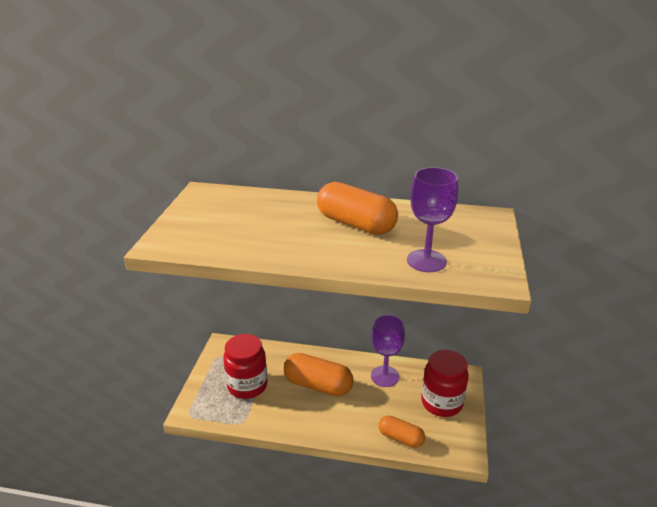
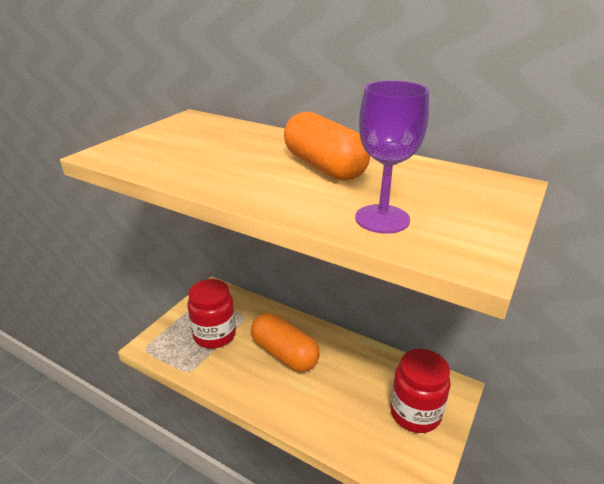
camera: 20 degrees right, 0 degrees up
purple goblet [371,315,405,387] -> none
orange capsule [379,416,425,448] -> none

